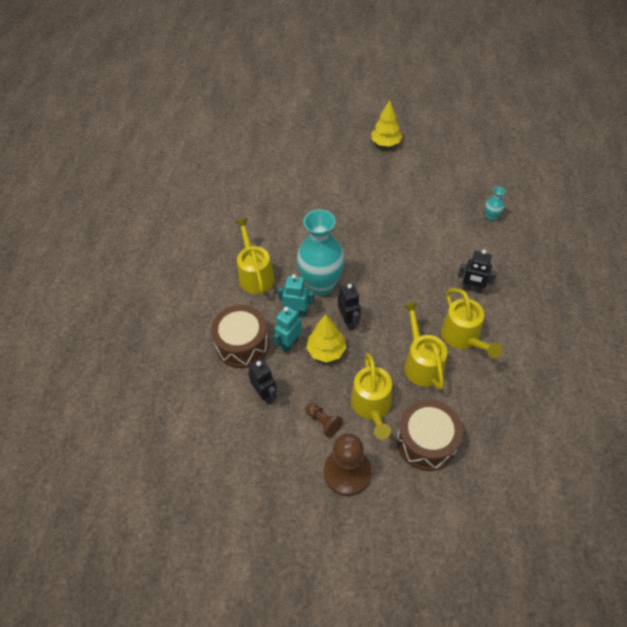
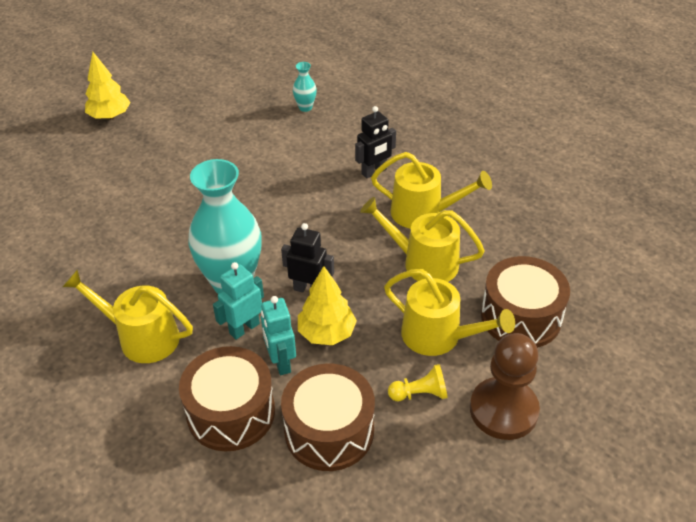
camera: 55 degrees left, 10 degrees down
black robot [248,359,277,405] -> brown drum [281,364,375,471]
brown pawn [306,403,343,437] -> yellow pawn [388,364,448,401]

